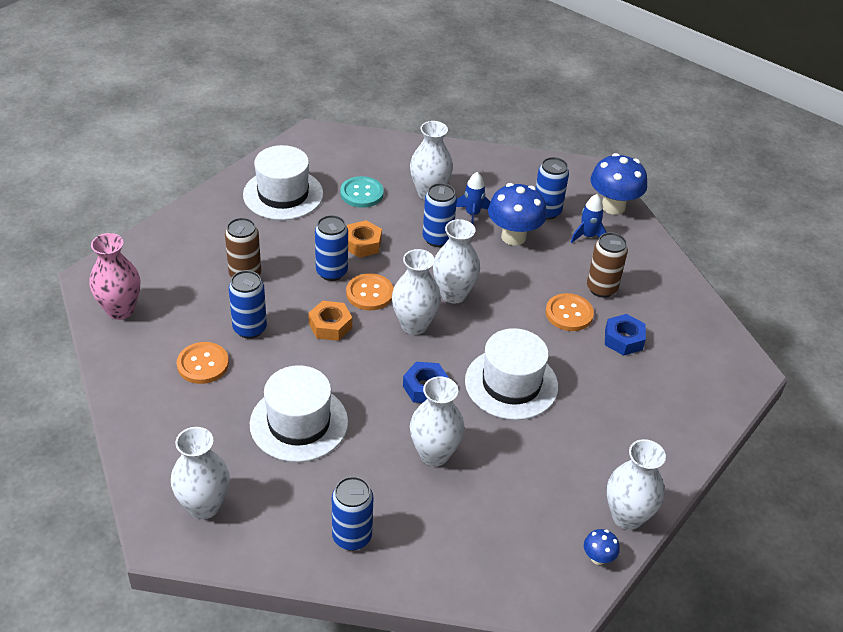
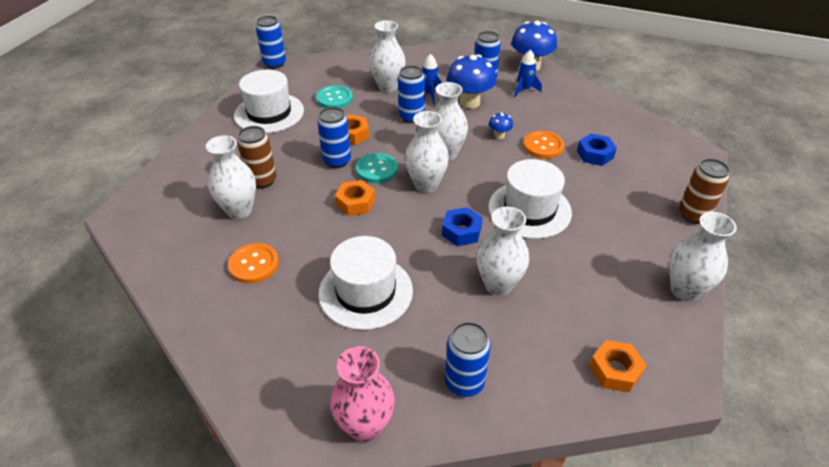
camera: 15 degrees left, 0 degrees up
pink vase [89,233,140,320] -> pink vase moved to [330,346,395,442]
white vase [171,427,230,519] -> white vase moved to [206,135,256,219]
blue can [229,270,267,339] -> blue can moved to [256,16,286,69]
orange button [346,273,394,310] -> turquoise button [356,153,398,183]
blue mushroom [584,529,620,565] -> blue mushroom moved to [489,112,513,139]
brown can [587,232,628,298] -> brown can moved to [679,159,730,224]
none -> orange nut [589,340,647,392]

